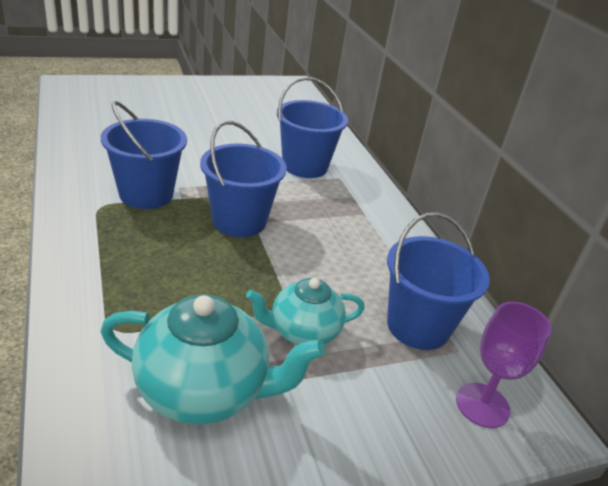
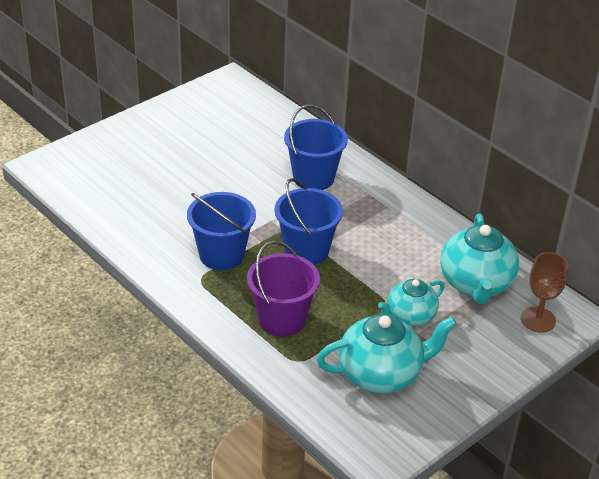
camera: 20 degrees left, 5 degrees up
blue bucket [387,212,490,350] -> turquoise teapot [440,214,519,304]
purple goblet [456,302,552,428] -> brown goblet [521,252,568,333]
none -> purple bucket [247,241,320,337]

